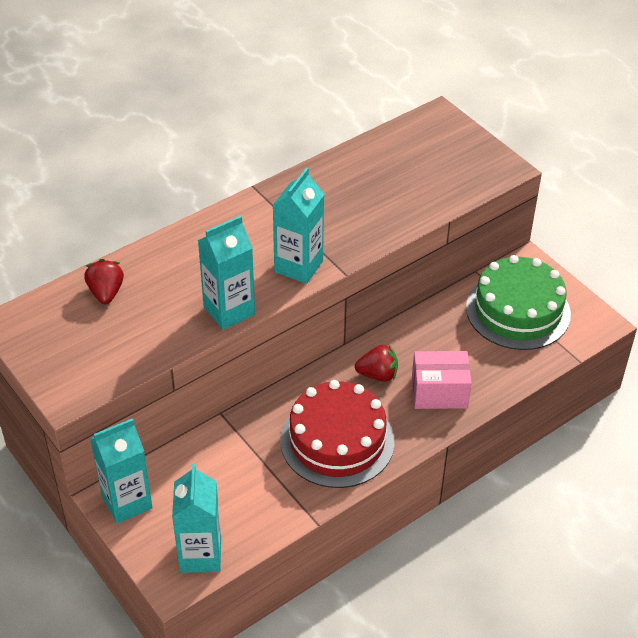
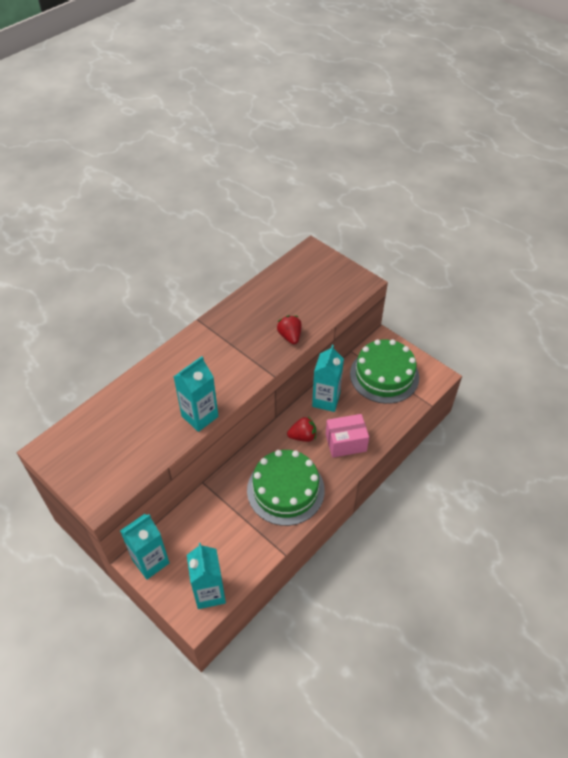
camera: 10 degrees left, 5 degrees up
red strawberry [84,259,124,304] -> red strawberry moved to [277,315,302,344]
turquoise carton [272,168,325,284] -> turquoise carton moved to [312,345,344,412]
red cake [280,380,394,488] -> green cake [247,450,325,526]

